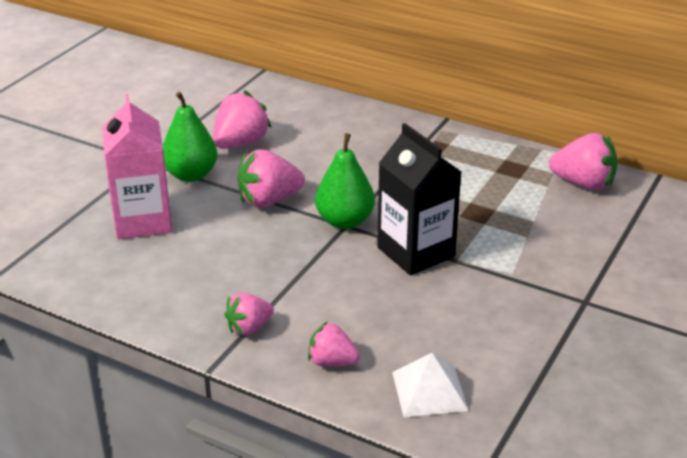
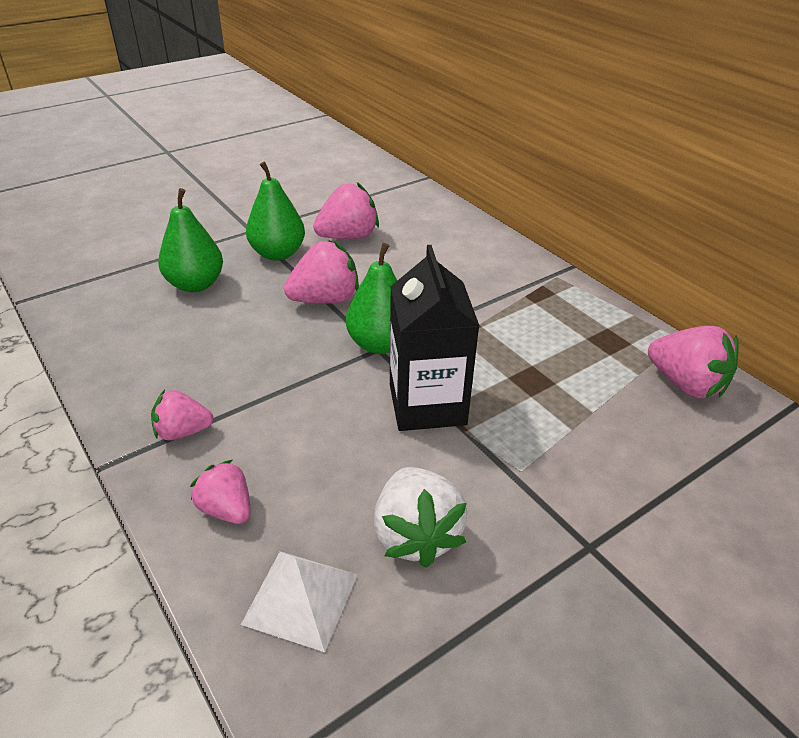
camera: 25 degrees right, 5 degrees up
pink carton [102,94,172,239] -> green pear [158,188,223,292]
pink strawberry [237,149,305,208] -> pink strawberry turned 150 degrees clockwise [284,241,359,304]
none -> white strawberry [374,467,467,568]

